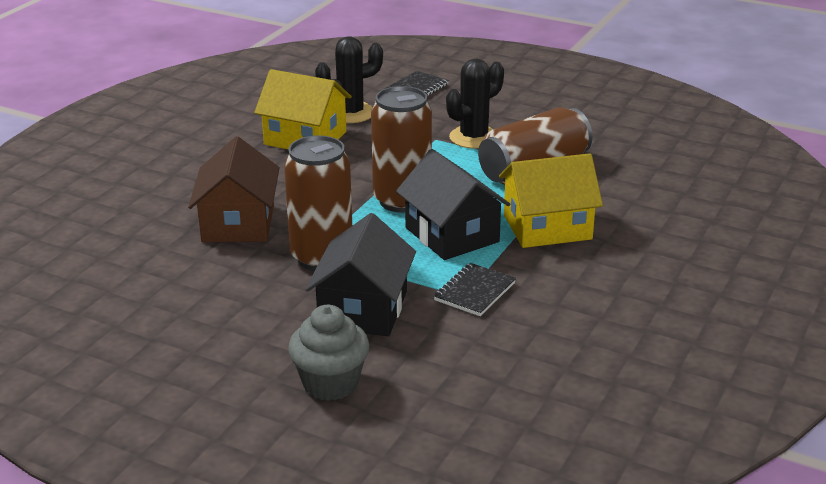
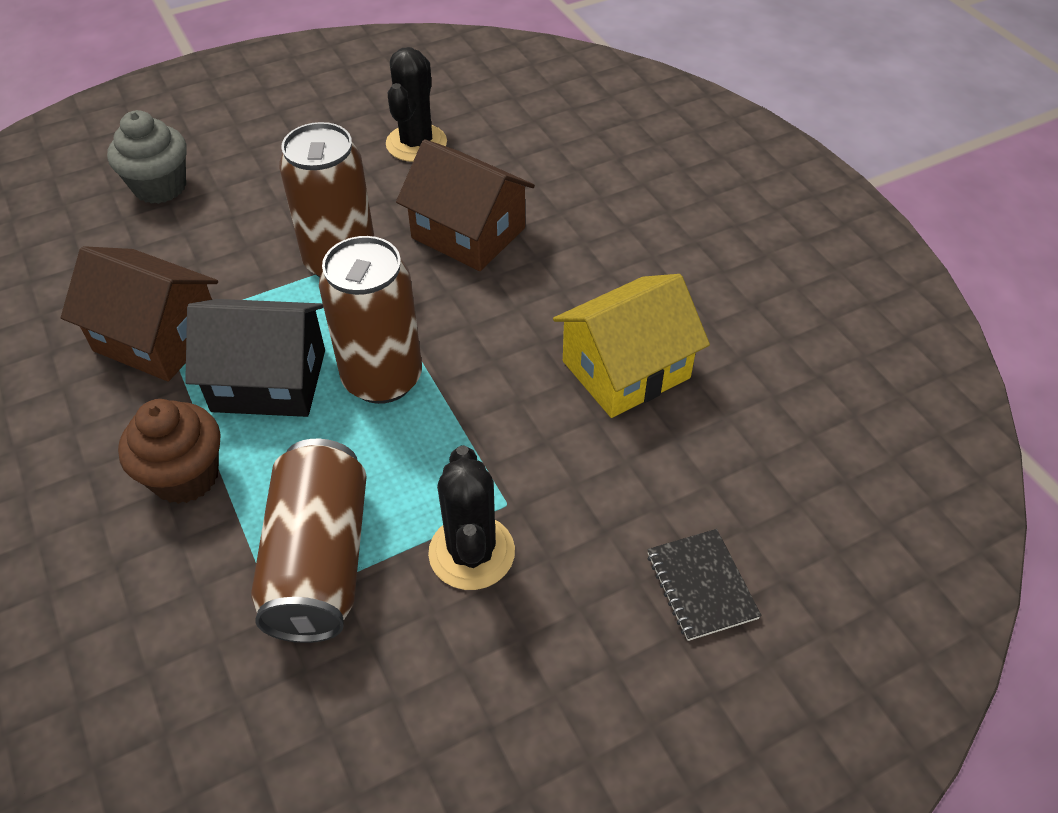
camera: 125 degrees right, 20 degrees up
black house [305,213,416,336] -> none
black cactus [315,37,383,123] -> black cactus moved to [386,47,447,162]
black notebook [434,263,516,316] -> brown house [61,246,218,382]
yellow house [499,153,603,248] -> brown cupcake [118,399,221,504]

